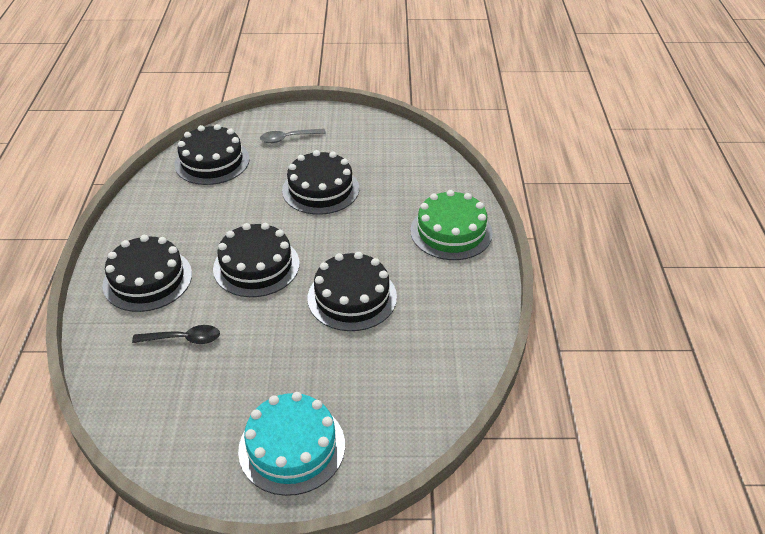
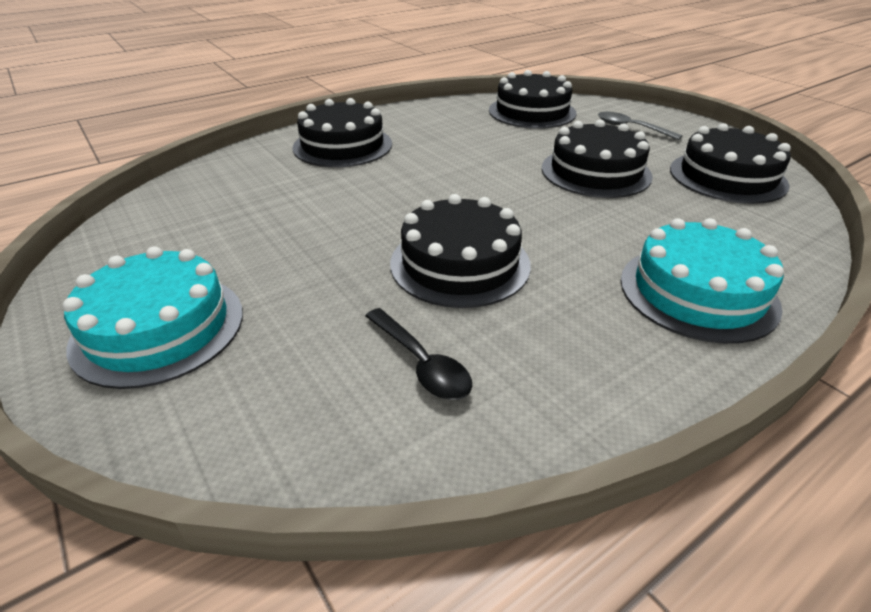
camera: 55 degrees right, 5 degrees down
black spoon [132,325,220,344] -> black spoon moved to [365,308,472,400]
black cake [213,223,300,297] -> black cake moved to [670,123,791,204]
green cake [410,190,493,260] -> turquoise cake [621,218,784,344]

